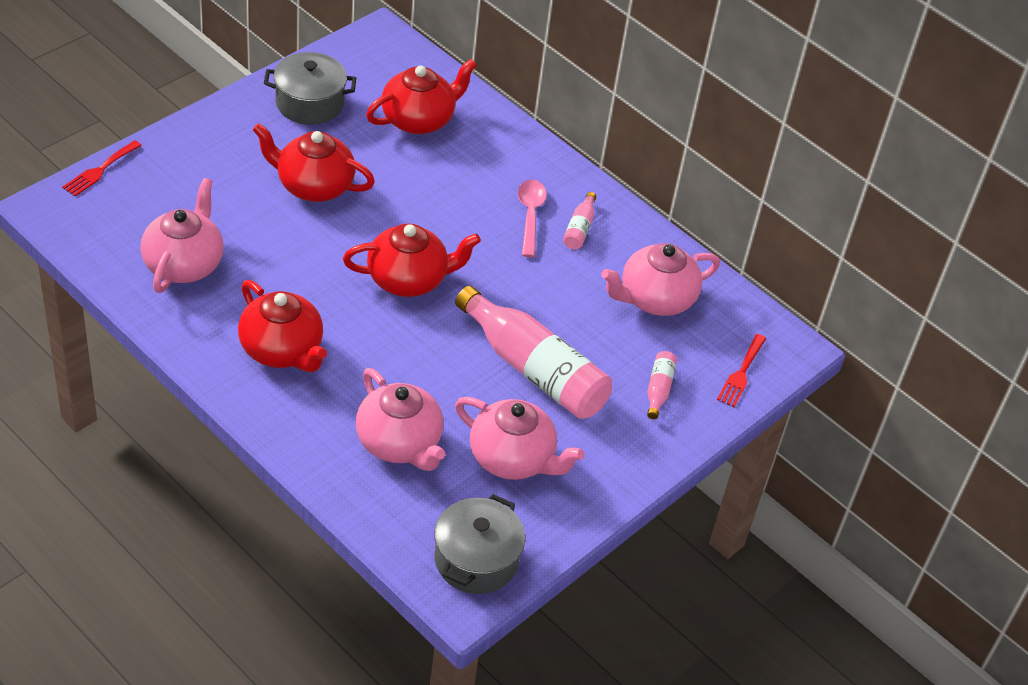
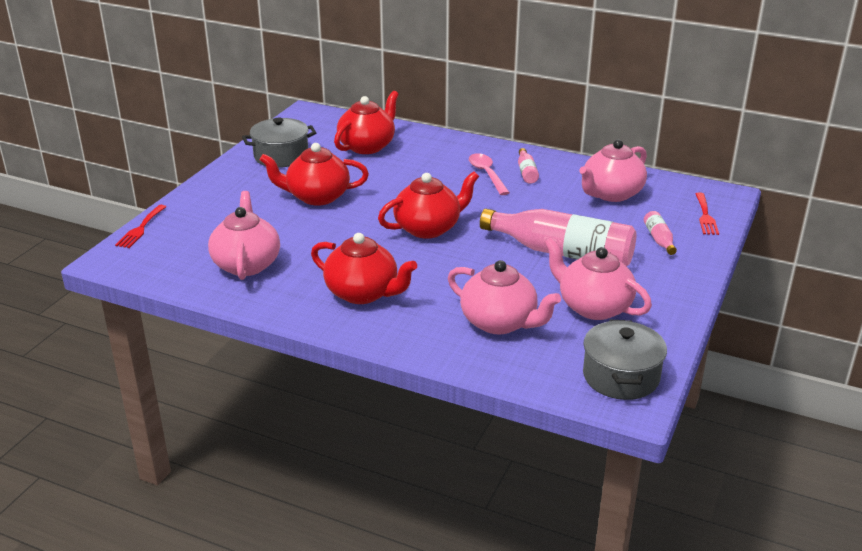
camera: 15 degrees left, 15 degrees down
pink teapot [455,397,584,480] -> pink teapot turned 150 degrees counterclockwise [544,238,652,320]

